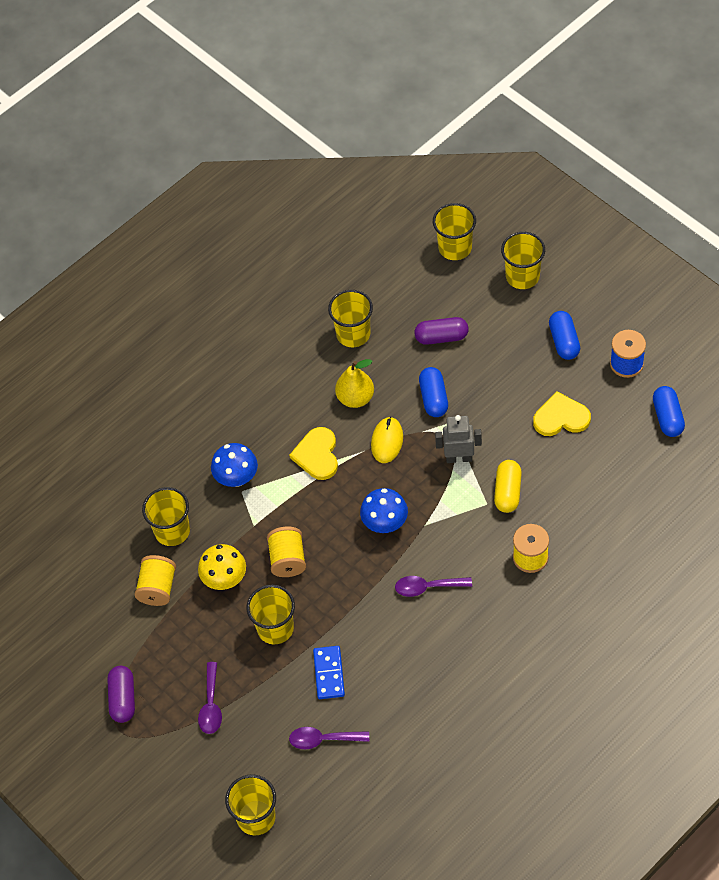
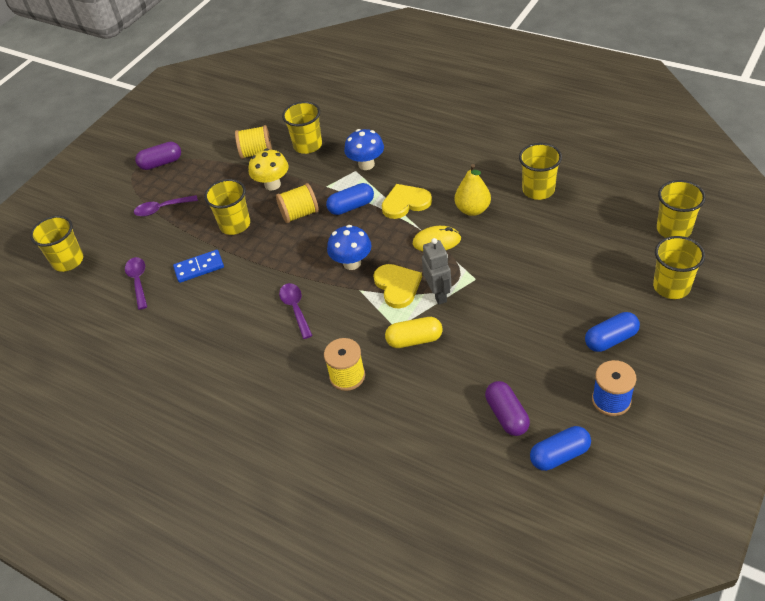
camera: 75 degrees right, 10 degrees down
purple capsule [414,317,469,345] -> purple capsule moved to [485,381,530,436]
blue capsule [419,367,448,417] -> blue capsule moved to [326,183,374,215]
yellow heart [533,391,591,436] -> yellow heart moved to [373,264,422,308]

